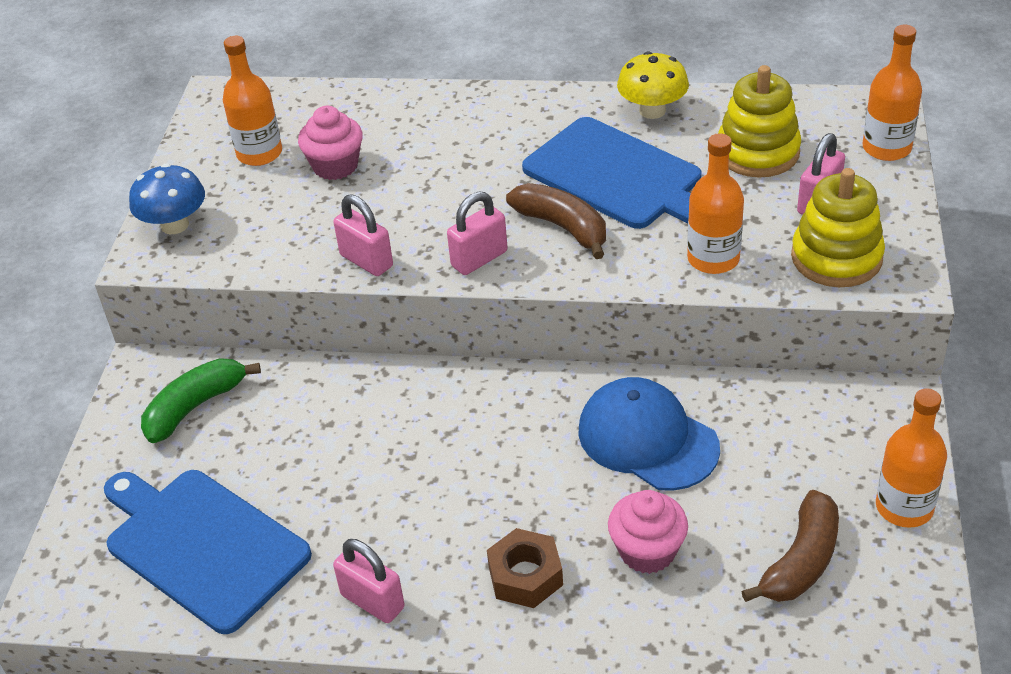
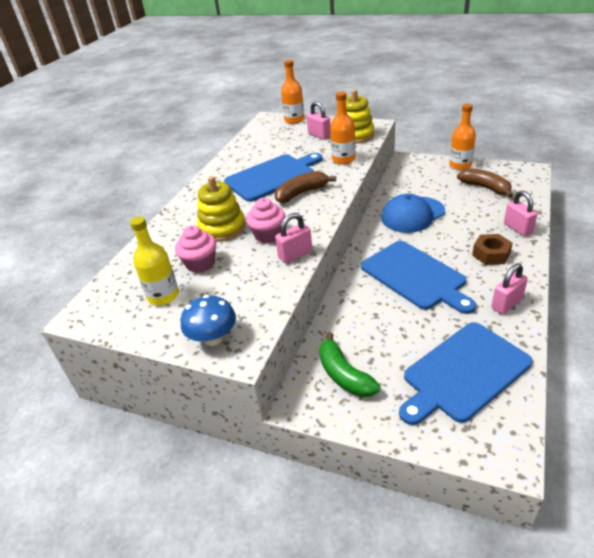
camera: 75 degrees left, 5 degrees down
orange bottle [223,36,282,166] -> yellow bottle [130,217,179,305]
pink padlock [447,192,508,275] -> pink padlock moved to [504,191,537,236]
pink cupcake [608,490,688,574] -> pink cupcake moved to [246,198,285,243]
yellow mushroom [617,51,689,119] -> none
yellow stacking toy [718,65,801,178] -> yellow stacking toy moved to [197,176,246,242]
none -> blue cutting board [361,241,476,314]

